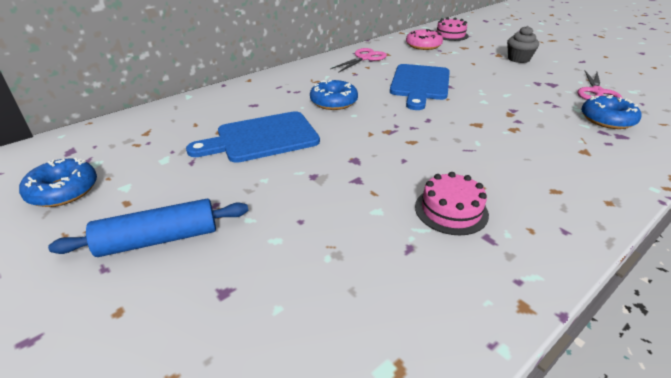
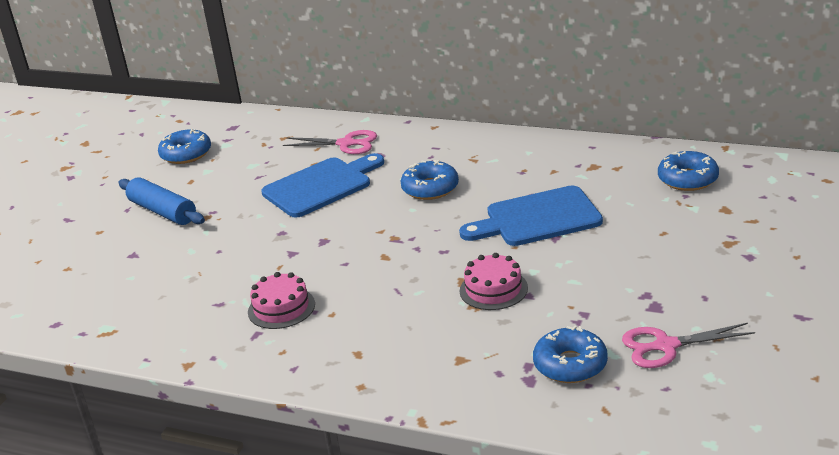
camera: 65 degrees right, 5 degrees down
blue cutting board [186,111,320,163] -> blue cutting board turned 105 degrees clockwise [261,153,384,218]
pink scissors [330,48,387,73] -> pink scissors moved to [283,130,377,154]
pink donut [406,29,443,50] -> blue donut [658,151,719,191]
pink cake [436,17,469,41] -> pink cake moved to [460,253,528,310]
grey cupcake [507,26,539,63] -> none

